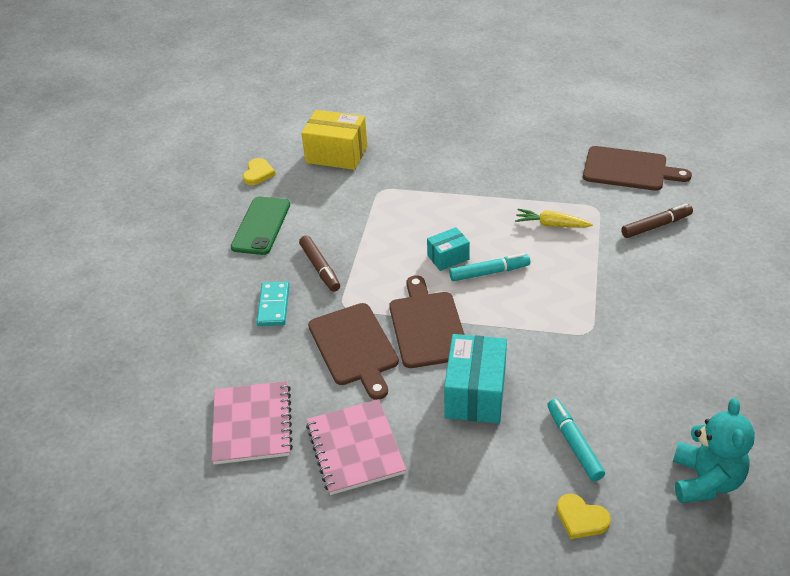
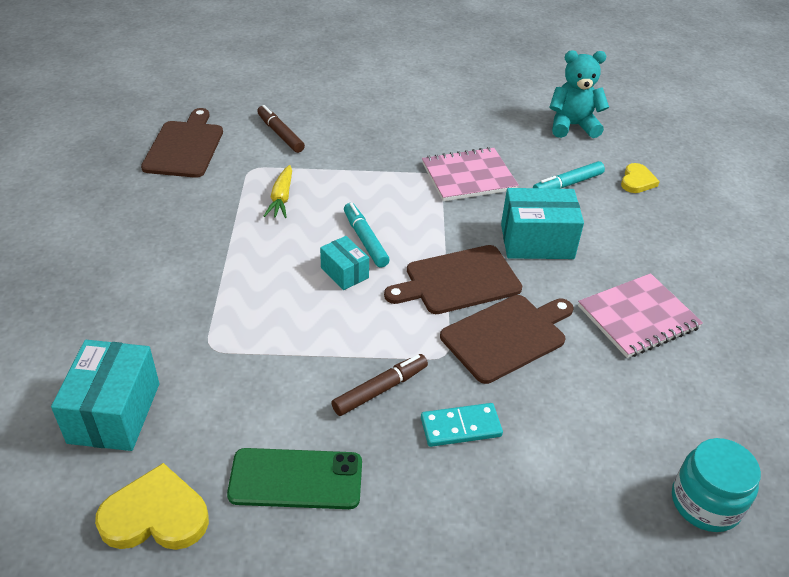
camera: 105 degrees left, 0 degrees up
pink notebook [212,381,293,464] -> pink notebook moved to [422,147,519,201]
yellow heart [243,158,276,185] -> yellow heart [95,463,209,550], size x1.65
yellow box [301,110,367,170] -> turquoise box [51,340,159,451]
none -> turquoise jar [672,438,761,532]

